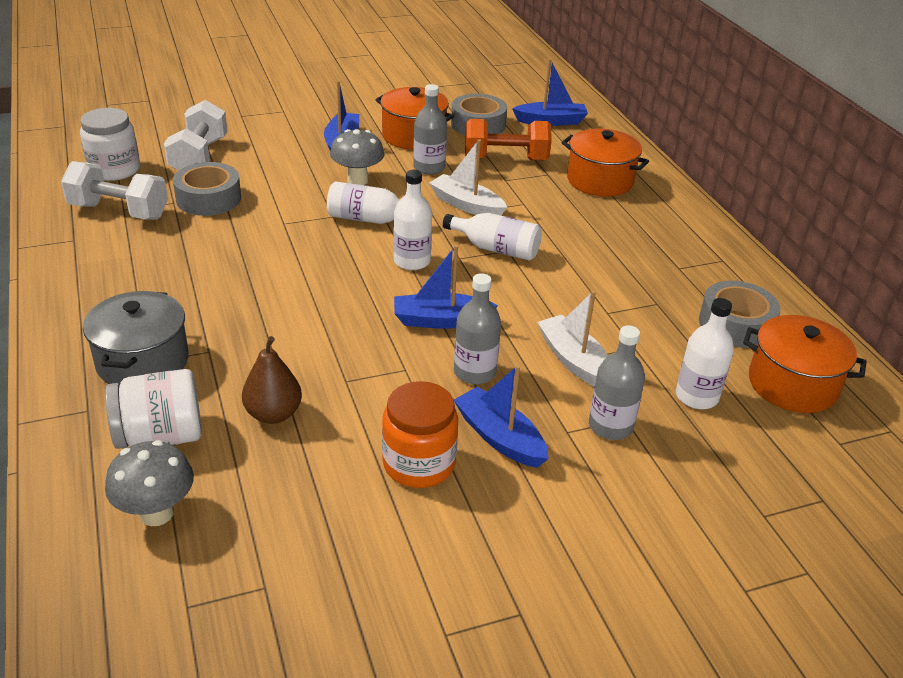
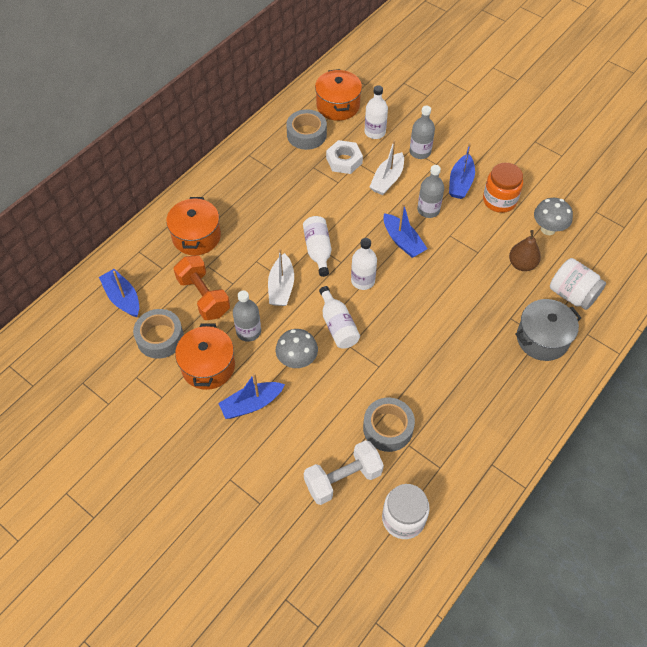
camera: 120 degrees left, 20 degrees up
white dumbbell [61,161,168,219] -> none
grey mushroom [105,440,194,526] -> grey mushroom moved to [534,198,573,235]
none -> white nut [326,140,363,174]

